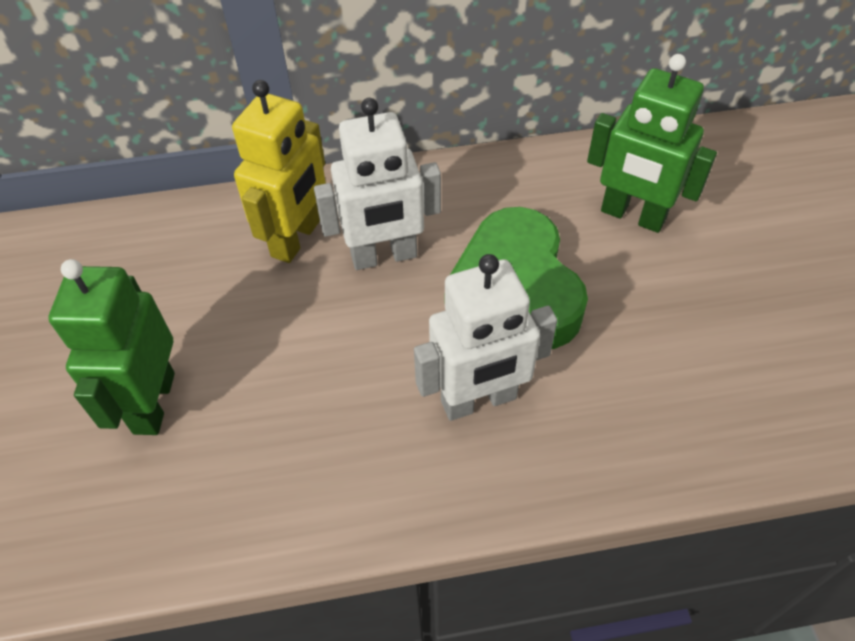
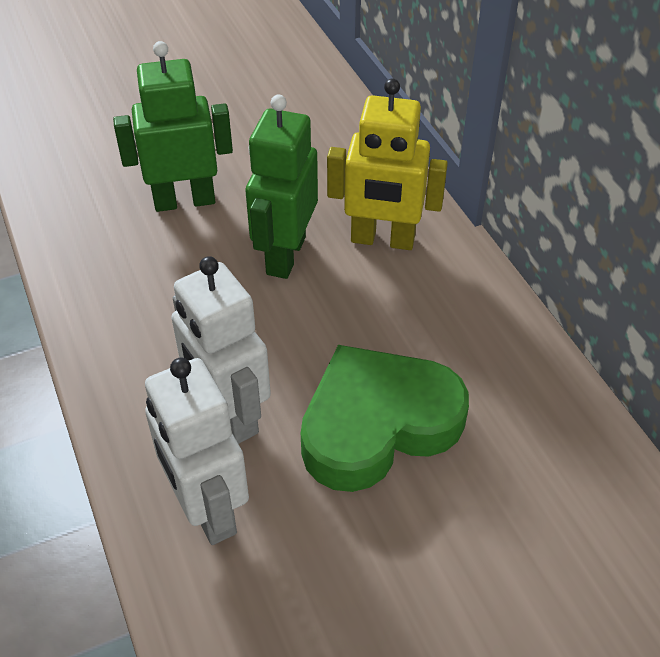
camera: 75 degrees right, 5 degrees down
white robot [314,98,441,270] -> white robot moved to [145,358,249,545]
green robot [587,54,717,233] -> green robot moved to [245,94,318,279]

